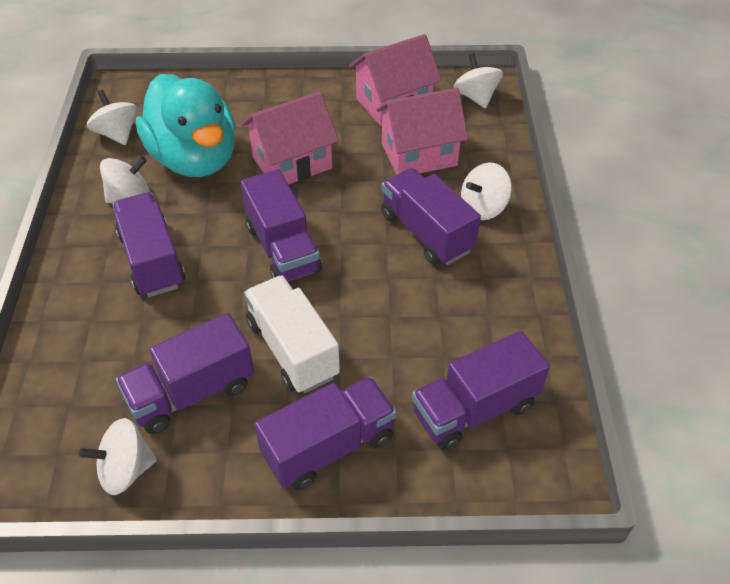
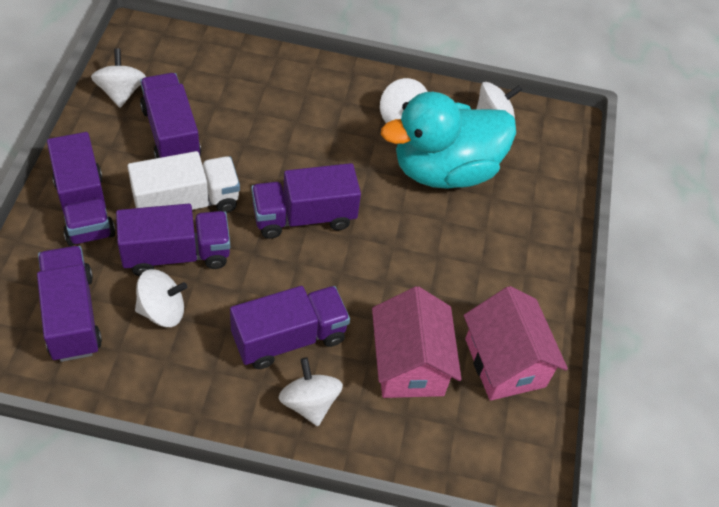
camera: 95 degrees right, 5 degrees up
purple truck [113,192,185,297] -> purple truck moved to [116,204,230,276]
pink house [241,91,339,185] -> none
white spinning top [453,53,503,109] -> white spinning top moved to [135,269,187,327]

